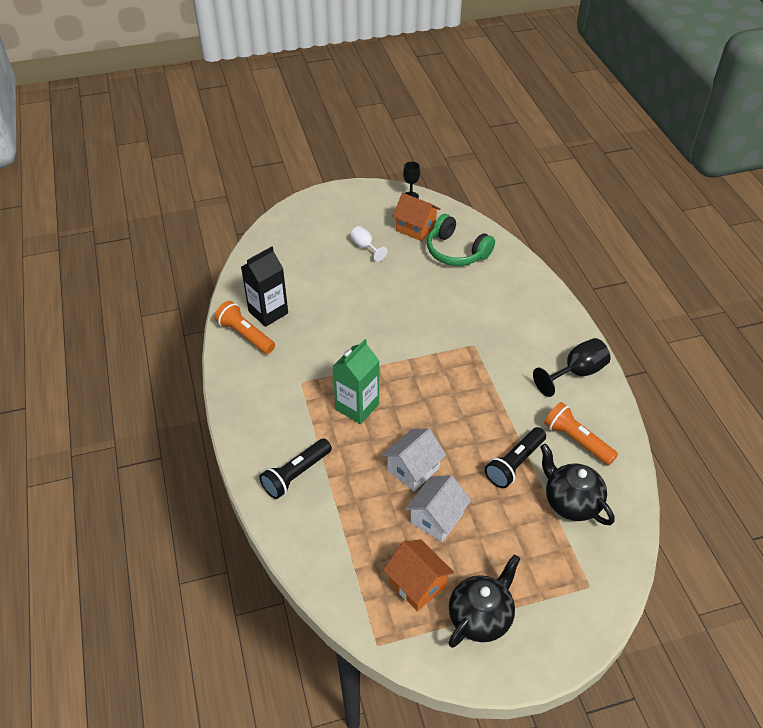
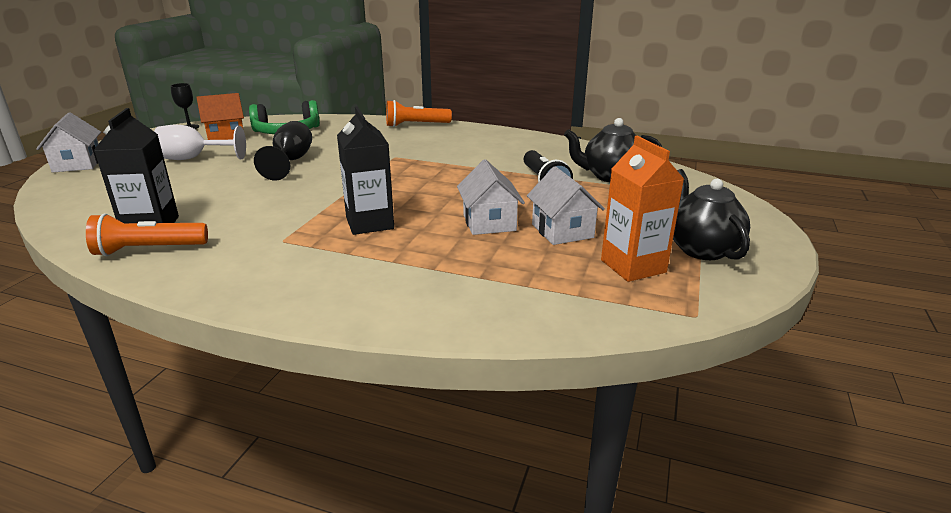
camera: 55 degrees left, 20 degrees down
black flashlight [259,439,332,499] -> none
green carton [332,339,379,424] -> black carton [337,106,394,235]
white goblet [350,226,388,262] -> white goblet [154,125,246,160], size x1.61
orange house [383,539,454,611] -> orange carton [601,136,684,282]
black goblet [533,338,610,397] -> black goblet moved to [254,121,312,180]
orange flashlight [544,402,618,465] -> orange flashlight moved to [386,100,452,127]
none -> white house [36,112,101,173]

